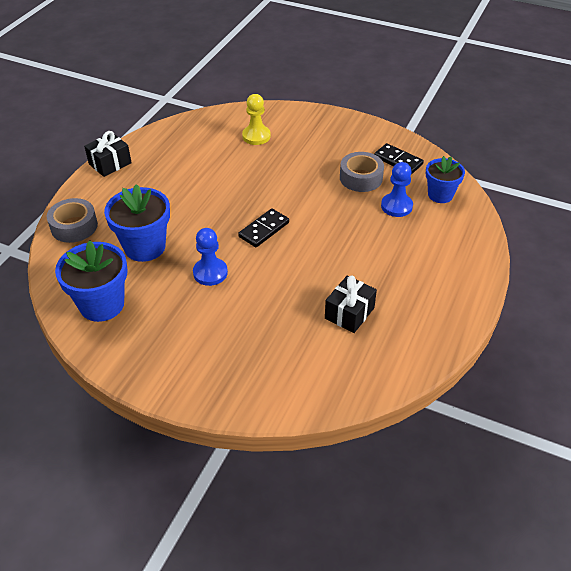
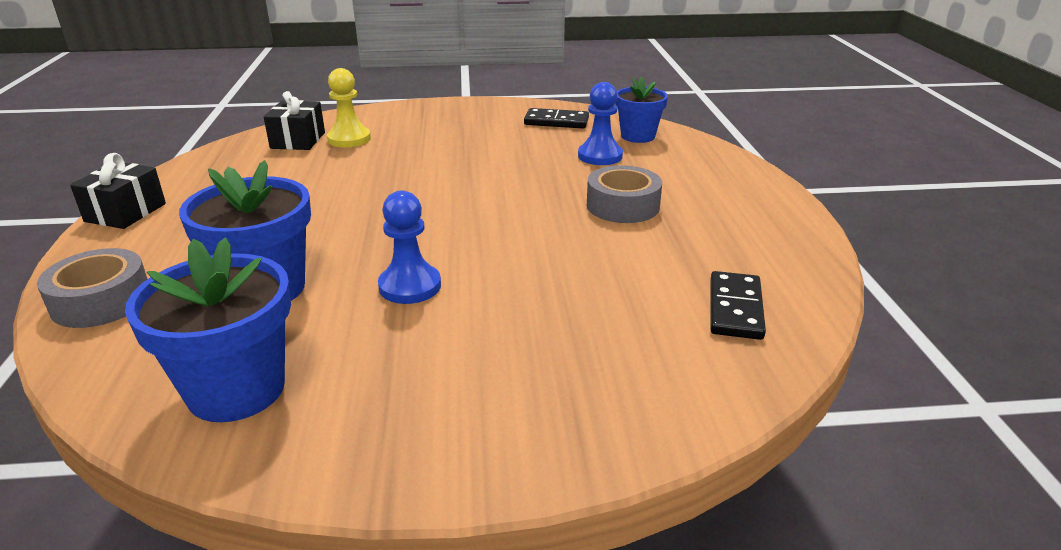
camera: 30 degrees left, 15 degrees down
black domino [238,208,289,247] -> black domino moved to [710,271,766,340]
black gift [325,275,377,333] -> black gift moved to [264,91,325,150]
grey tape [340,152,384,192] -> grey tape moved to [587,165,662,223]

